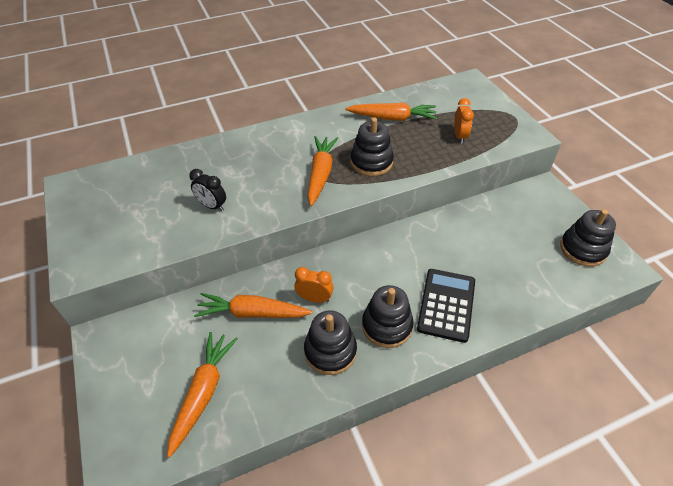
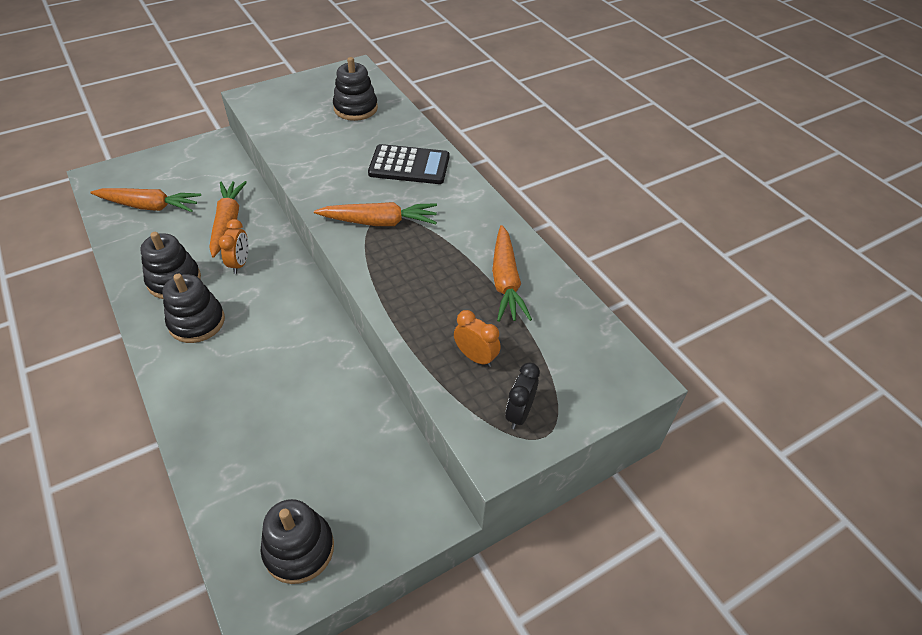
camera: 80 degrees right, 0 degrees up
black clock [189,169,226,211] -> black clock moved to [505,362,540,429]
black stacking toy [351,117,394,176] -> black stacking toy moved to [333,57,378,121]
black calculator [417,269,475,343] -> black calculator moved to [368,144,449,184]
orange clock [454,98,474,144] -> orange clock turned 135 degrees counterclockwise [454,310,501,367]

